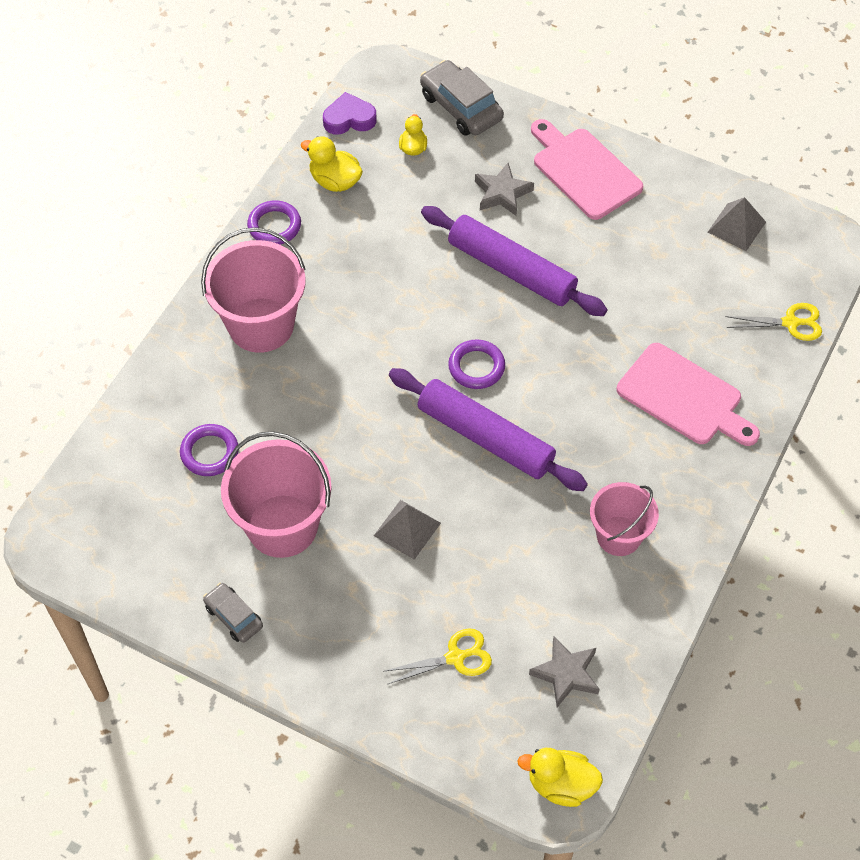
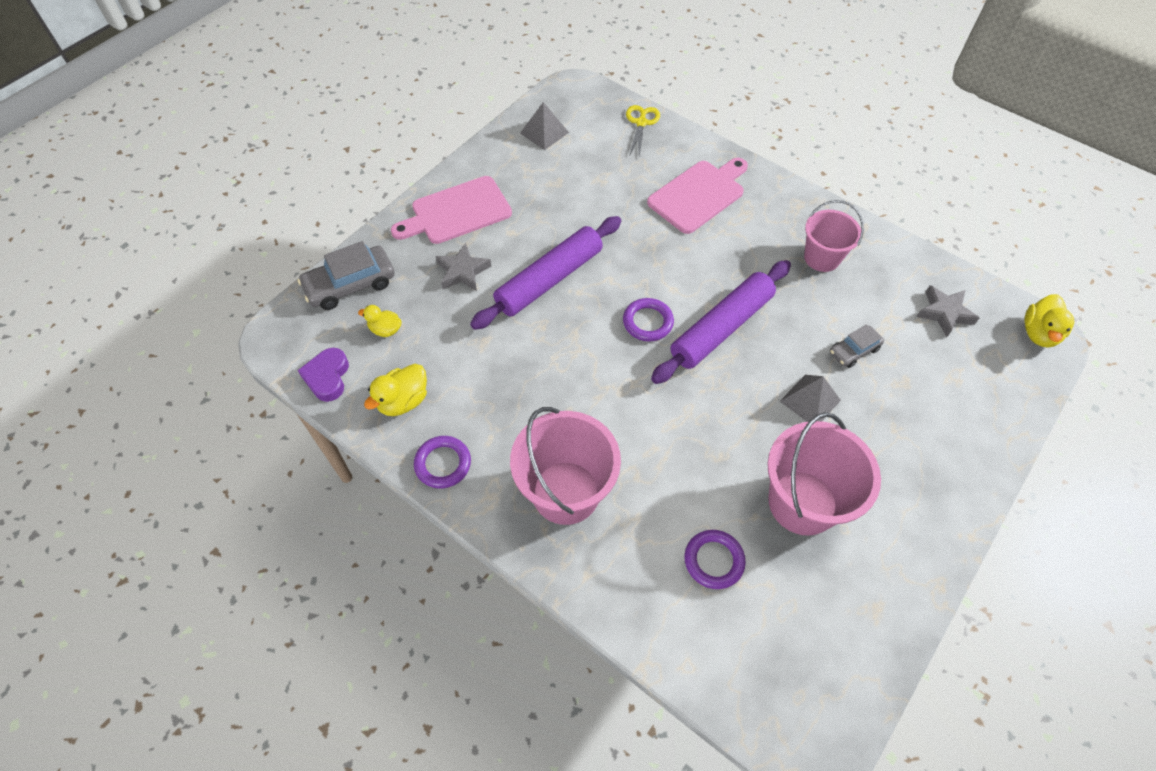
camera: 80 degrees left, 0 degrees up
grey car [203,583,263,643] -> grey car moved to [830,324,884,368]
yellow scissors [385,628,492,684] -> none

